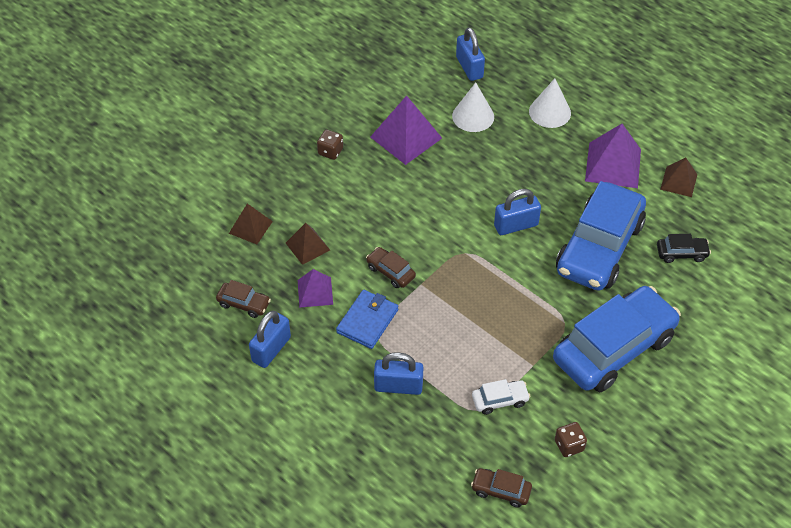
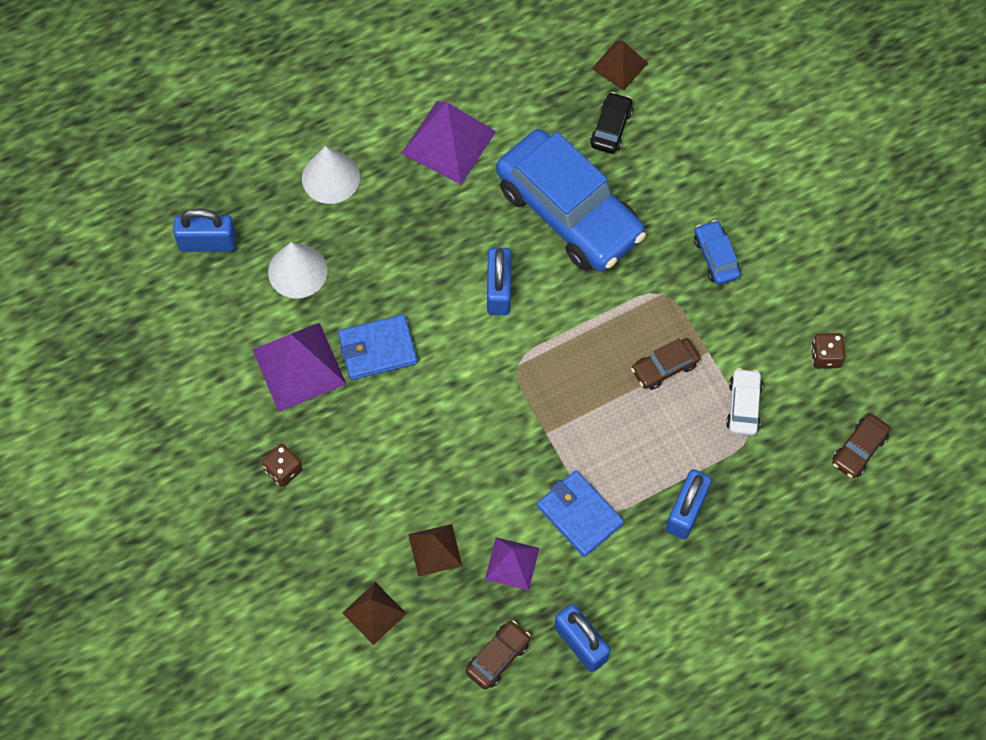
camera: 70 degrees left, 15 degrees up
brown car [366,247,416,288] -> brown car moved to [631,338,700,390]
blue car [553,286,681,392] -> blue car [694,220,741,285], size x0.41
brown pyramid [660,158,697,197] -> brown pyramid moved to [592,41,648,91]
none -> blue wallet [338,314,418,380]

